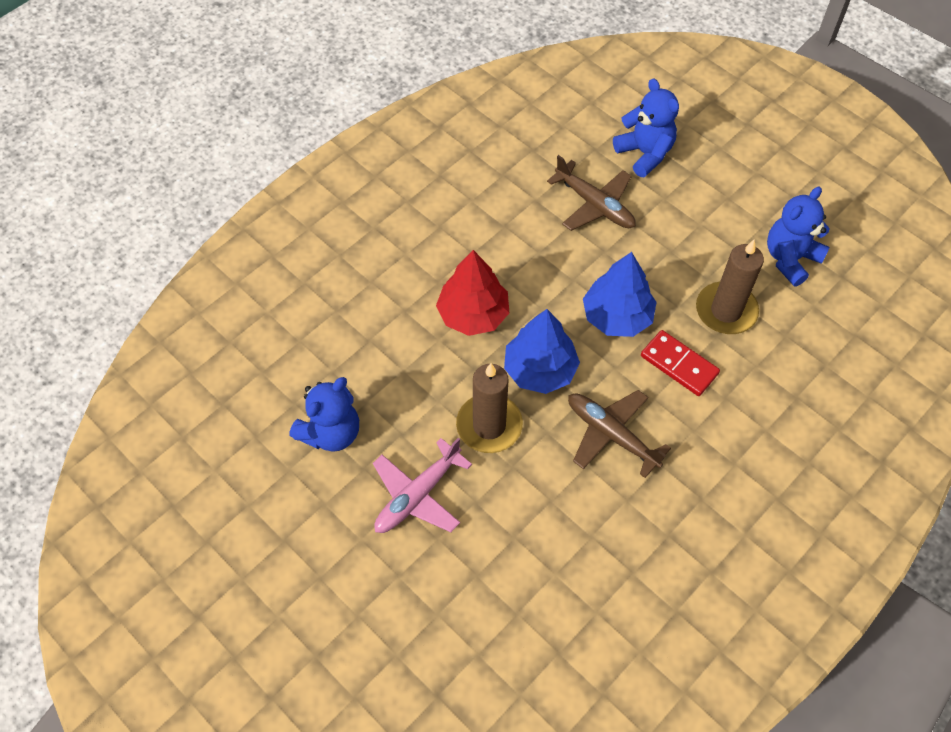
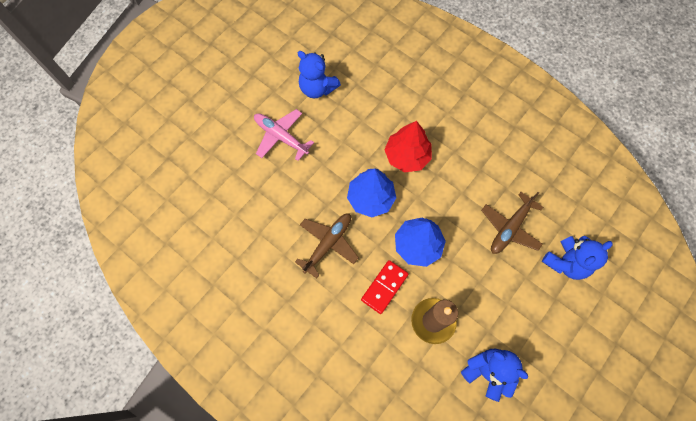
camera: 85 degrees right, 10 degrees up
brown candle [456,363,523,453] -> none

